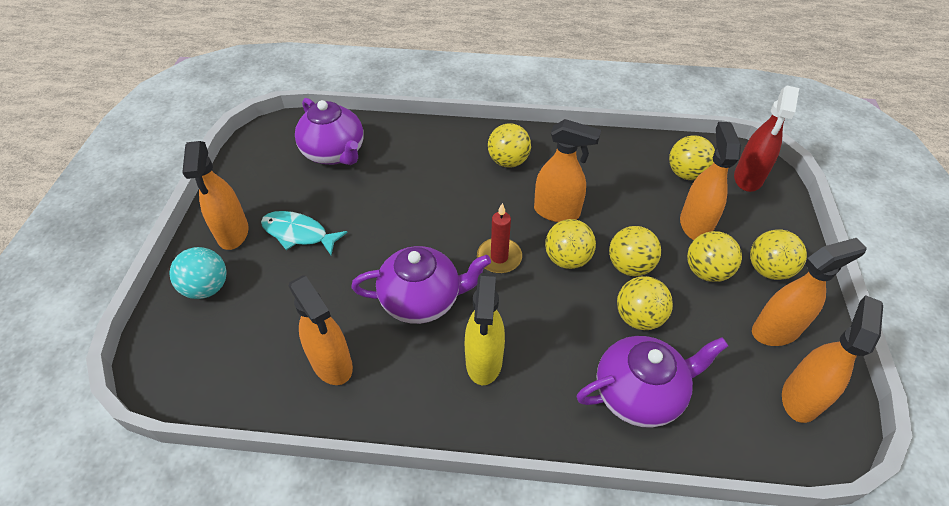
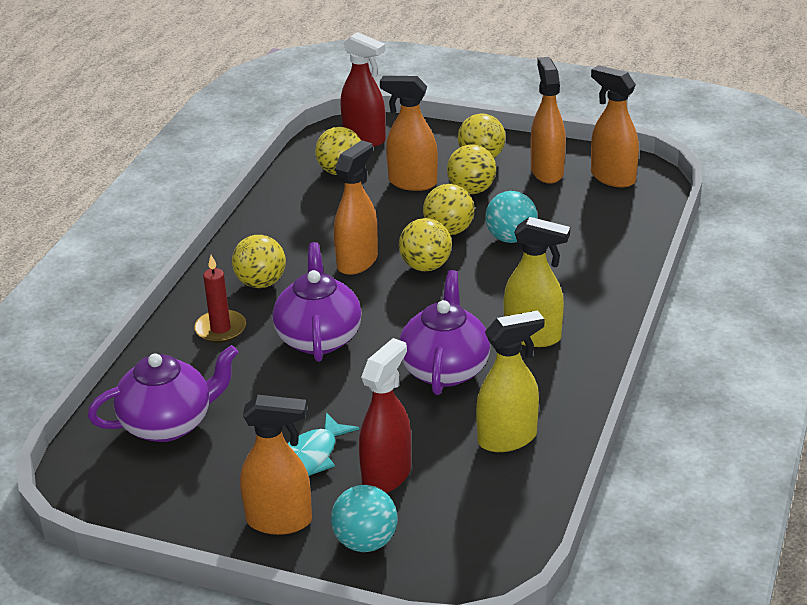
camera: 75 degrees left, 15 degrees down
orange spray bottle [289,275,353,385] -> yellow spray bottle [476,311,545,452]
red candle [477,203,522,273] -> red candle moved to [194,255,246,343]
purple teapot [577,336,728,428] -> purple teapot moved to [273,242,362,362]
yellow ball [617,276,673,330] -> turquoise ball [485,191,537,243]
none -> red spray bottle [359,338,411,493]

